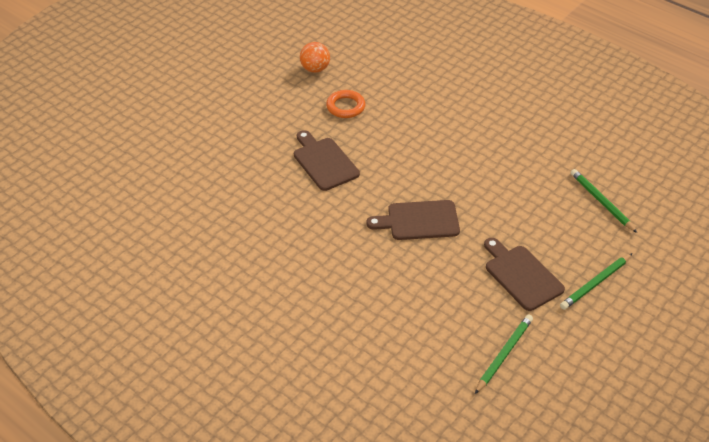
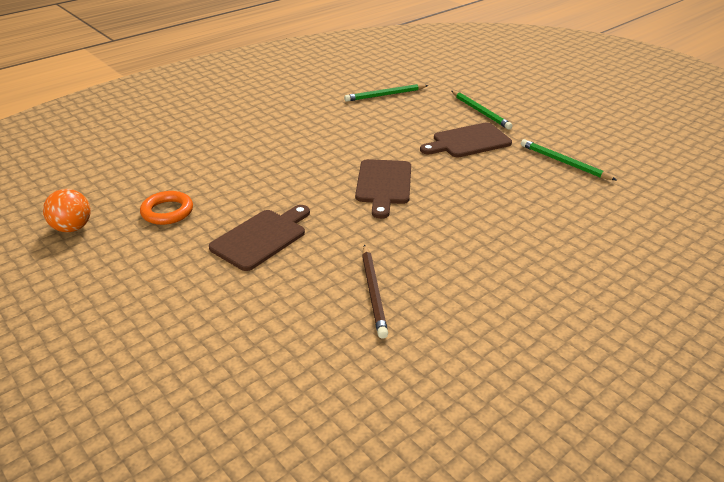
camera: 80 degrees left, 10 degrees down
brown cutting board [294,130,360,191] -> brown cutting board turned 150 degrees clockwise [209,205,310,271]
none -> brown pencil [362,244,388,339]

